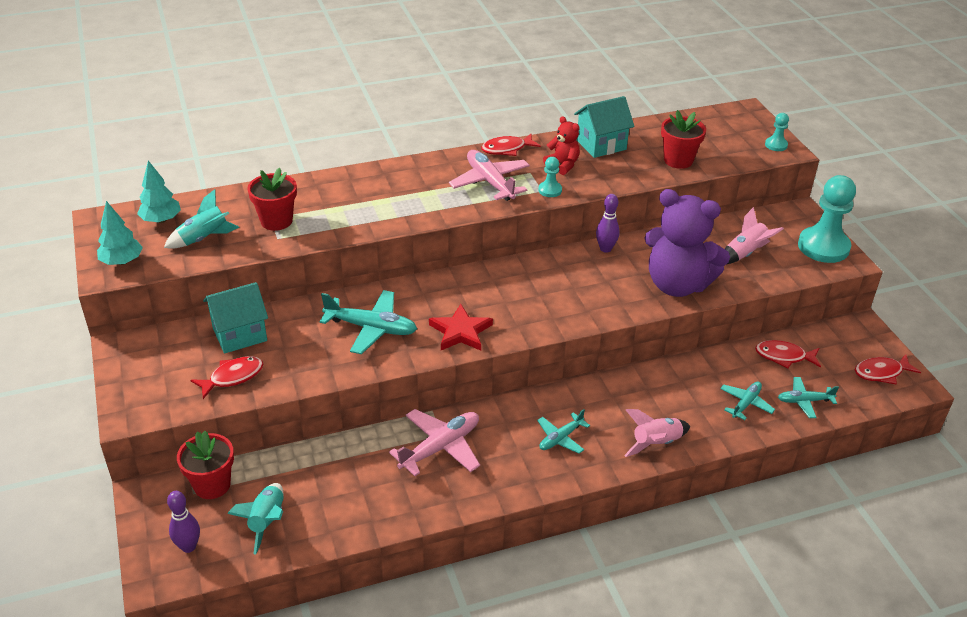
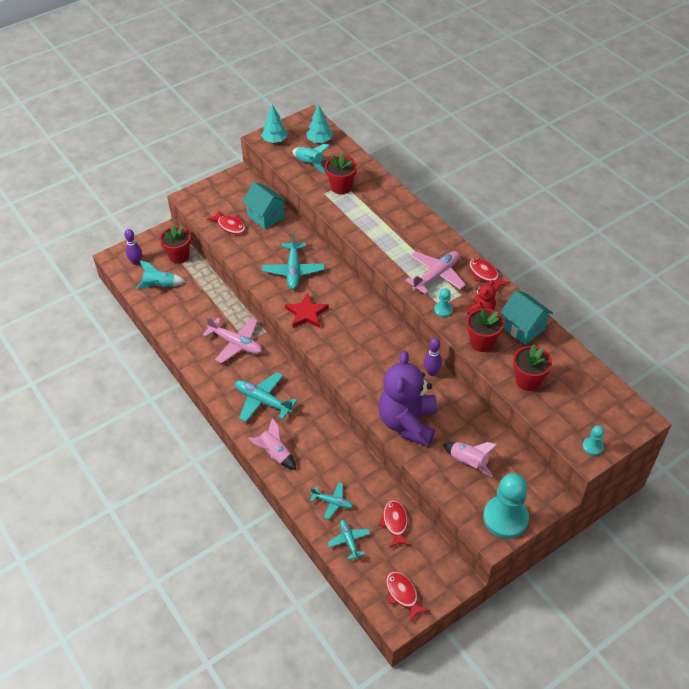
camera: 75 degrees right, 10 degrees up
turquoise plane [537,409,590,454] -> turquoise plane [235,372,297,422], size x1.67
none -> red flower pot [467,308,504,352]

